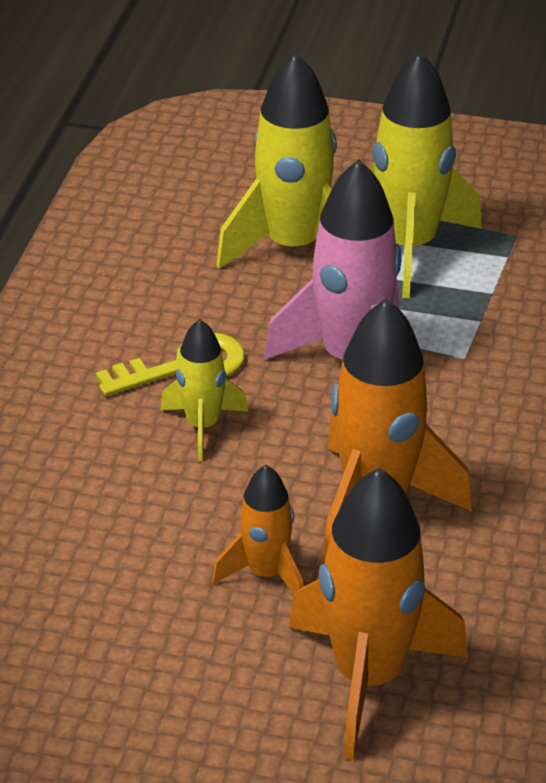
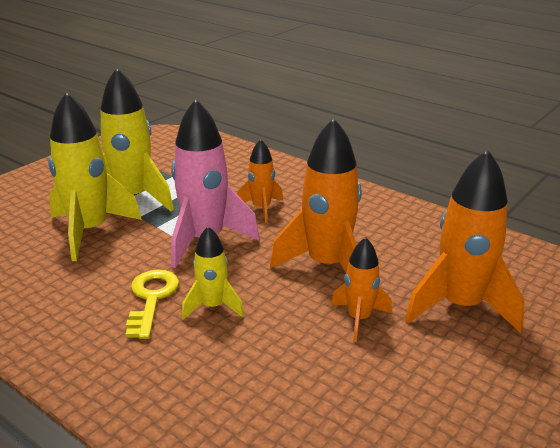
camera: 65 degrees left, 10 degrees down
none -> orange rocket [237,139,283,223]

